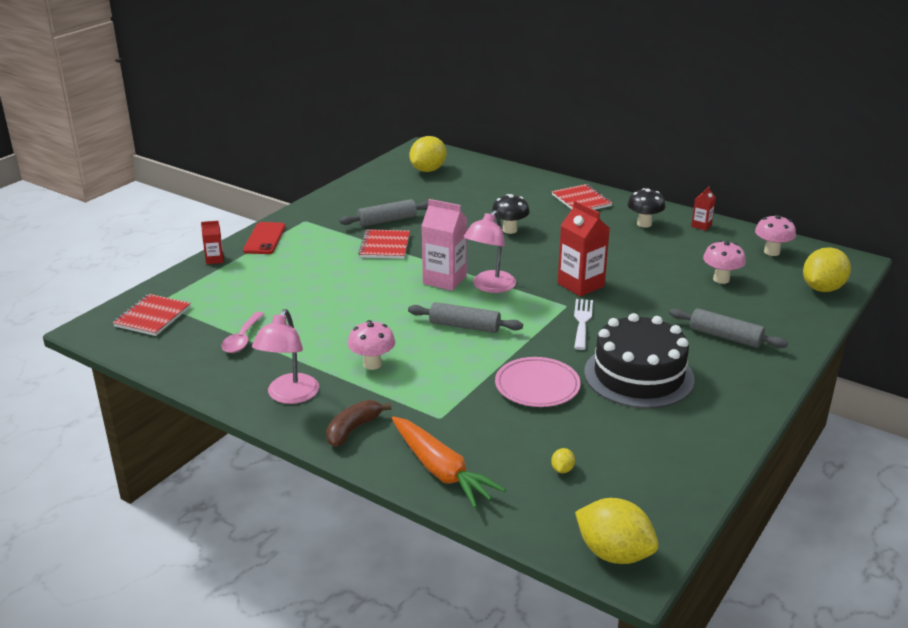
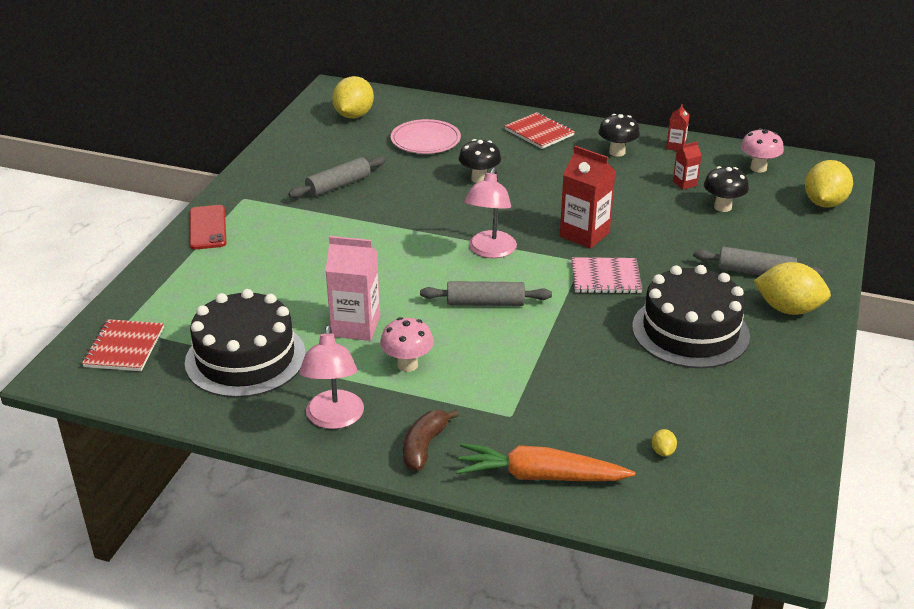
camera: 15 degrees left, 5 degrees up
red carton [201,221,223,264] -> red carton moved to [673,141,702,189]
pink spoon [221,312,264,353] -> black cake [185,289,306,398]
red notebook [358,229,410,259] -> none
orange carrot [392,416,506,508] -> orange carrot turned 150 degrees clockwise [456,443,635,481]
pink carton [422,199,467,291] -> pink carton moved to [325,236,380,341]
pink plate [495,357,581,407] -> pink plate moved to [391,119,461,154]
white fork [574,299,593,350] -> pink notebook [571,257,642,294]
yellow lemon [575,498,659,564] -> yellow lemon moved to [754,262,831,315]
pink mushroom [703,240,746,284] -> black mushroom [704,166,749,212]

